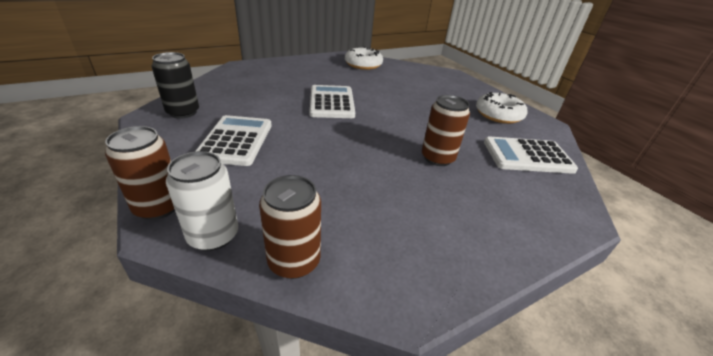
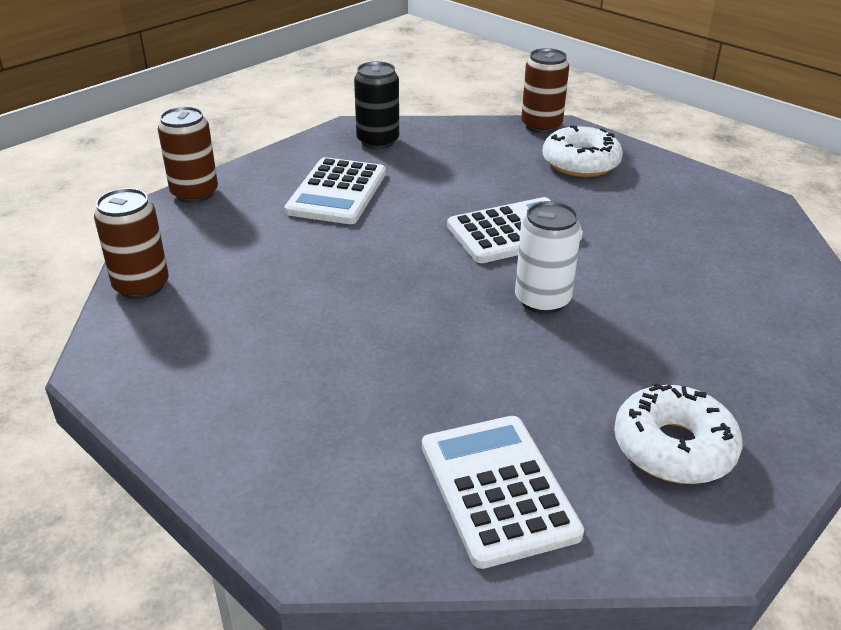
camera: 75 degrees right, 0 degrees up
white can [166,151,238,251] -> white can moved to [515,201,581,314]
white calculator [196,115,272,166] -> white calculator turned 120 degrees clockwise [284,157,386,224]
white donut [345,47,383,70] -> white donut moved to [543,125,623,177]
brown can [422,95,470,166] -> brown can moved to [521,48,569,133]

